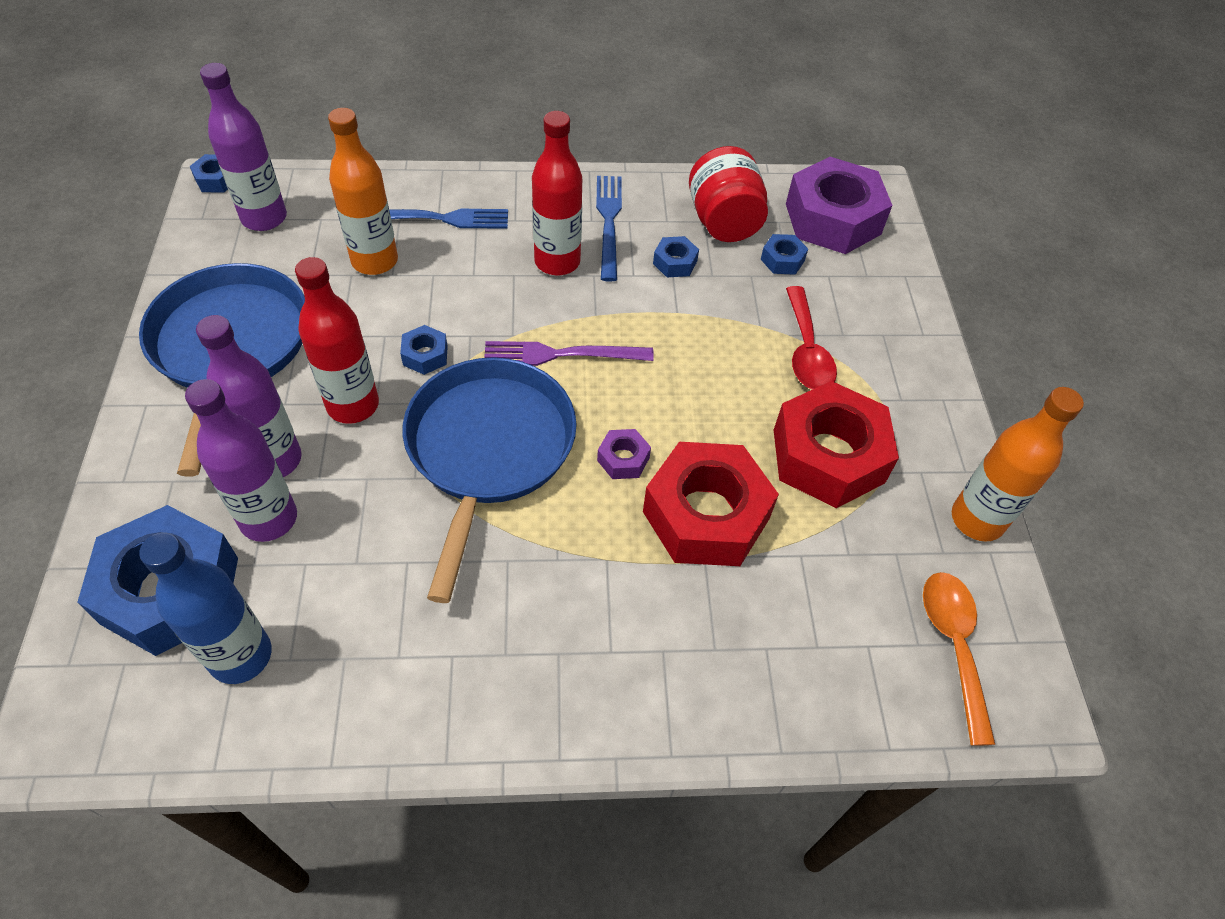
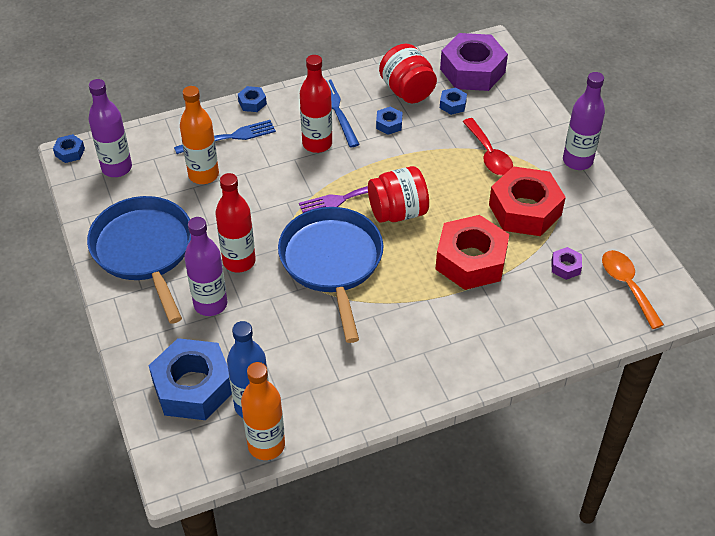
camera: 15 degrees left, 5 degrees down
purple bottle [185,379,297,542] -> purple bottle moved to [563,72,605,170]
blue nut [400,325,448,375] -> blue nut moved to [238,86,267,112]
purple nut [597,429,651,479] -> purple nut moved to [552,247,582,280]
orange bottle [952,387,1084,542] -> orange bottle moved to [241,362,285,460]
none -> red jar [368,166,429,223]

